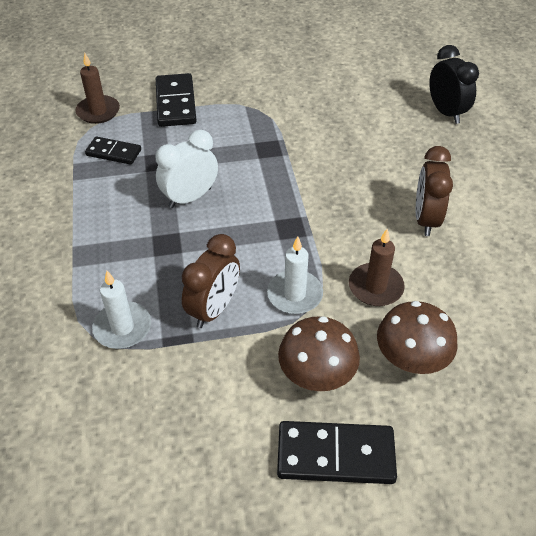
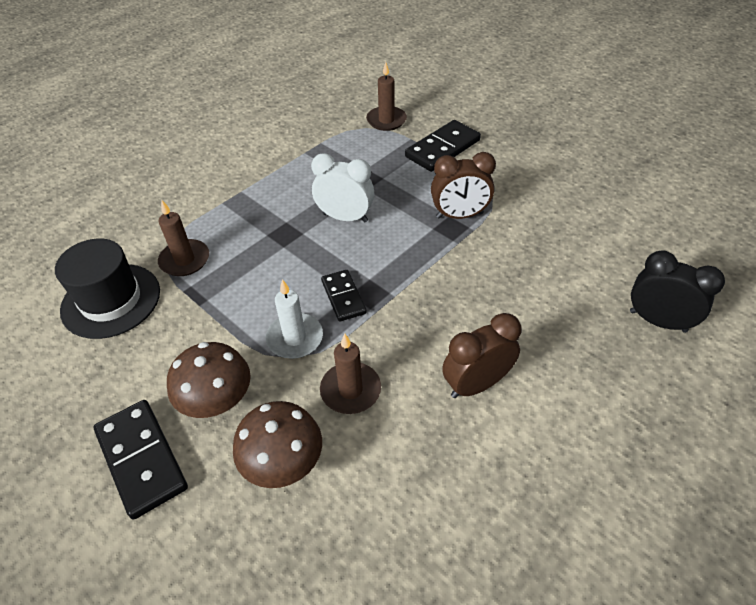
camera: 55 degrees right, 0 degrees up
black domino [85,137,141,165] -> black domino moved to [321,270,367,322]
white candle [92,271,151,349] -> brown candle [158,200,209,276]
brown clock [182,234,240,328] -> brown clock moved to [431,152,496,219]
black clock [429,45,479,124] -> black clock turned 90 degrees counterclockwise [630,251,725,333]
none -> black hat [55,239,160,339]

